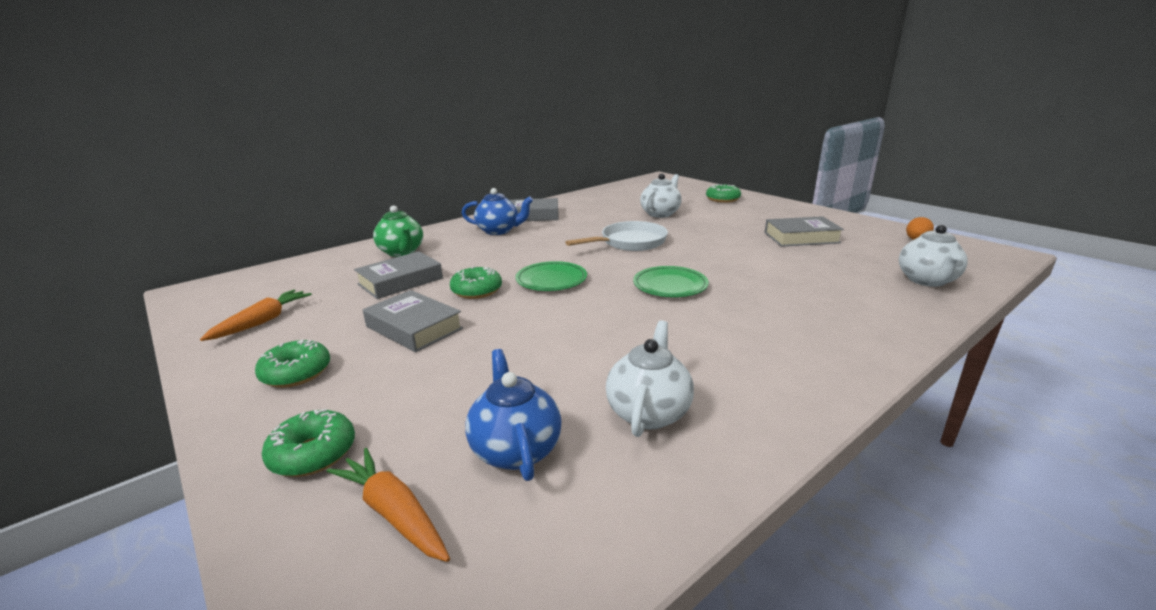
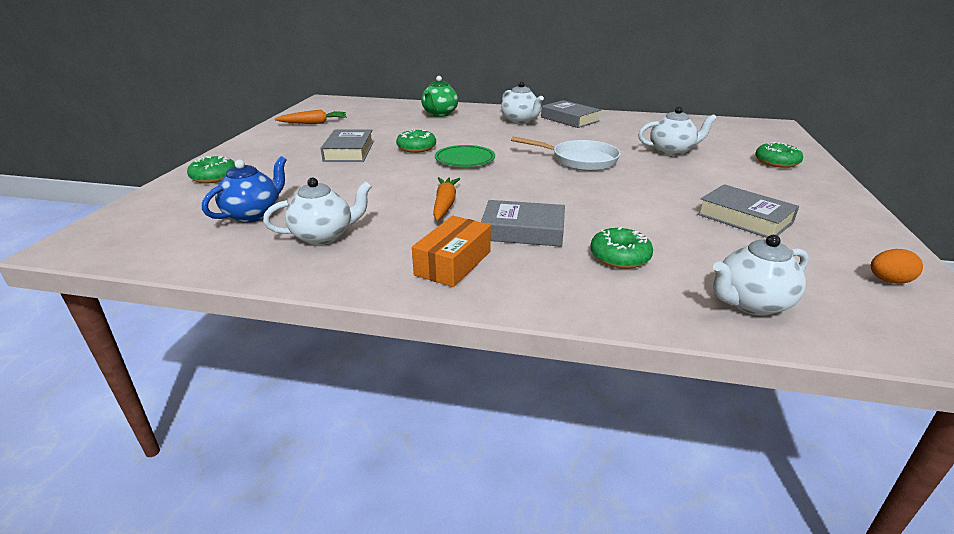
camera: 50 degrees right, 5 degrees up
green donut [255,339,330,388] -> green donut moved to [590,227,653,269]
orange carrot [326,448,450,562] -> orange carrot moved to [433,177,460,221]
grey book [354,251,443,299] -> grey book moved to [481,200,565,247]
blue teapot [462,188,533,235] -> white teapot [501,82,544,124]
green plate [633,266,709,297] -> none
none -> orange box [412,216,491,287]

